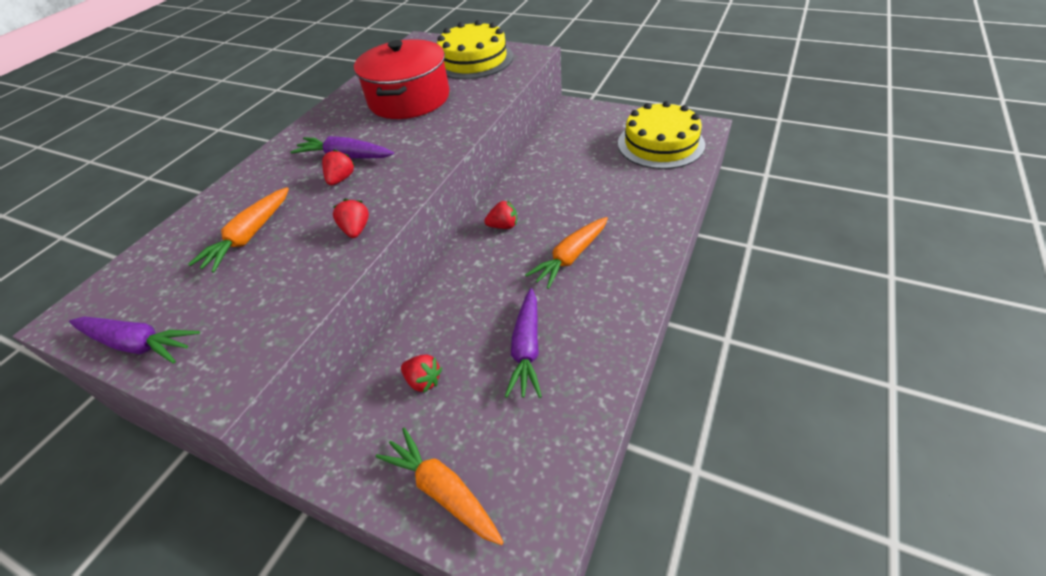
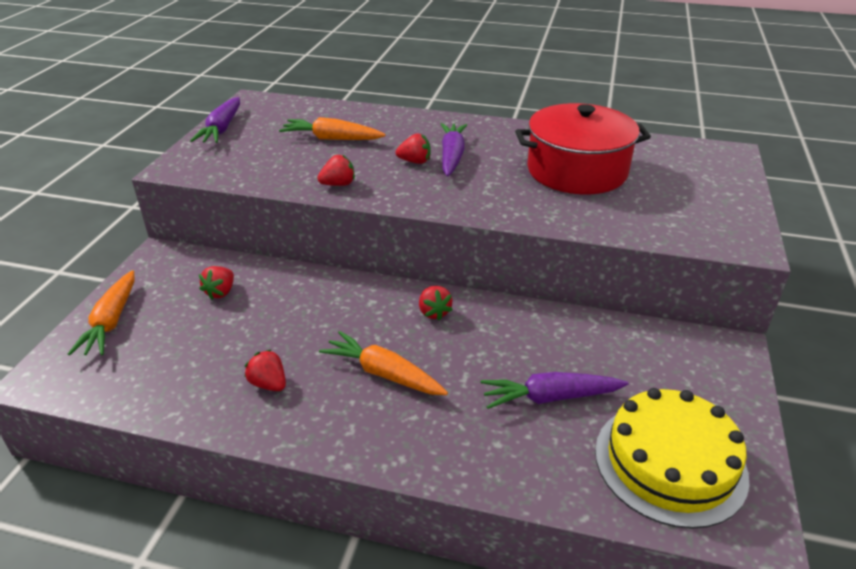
camera: 75 degrees right, 10 degrees down
orange carrot [375,428,504,545] -> orange carrot turned 150 degrees clockwise [68,270,135,356]
yellow cake [437,20,513,79] -> none
purple carrot [505,288,542,398] -> purple carrot moved to [481,372,628,409]
none -> red strawberry [244,349,286,391]

